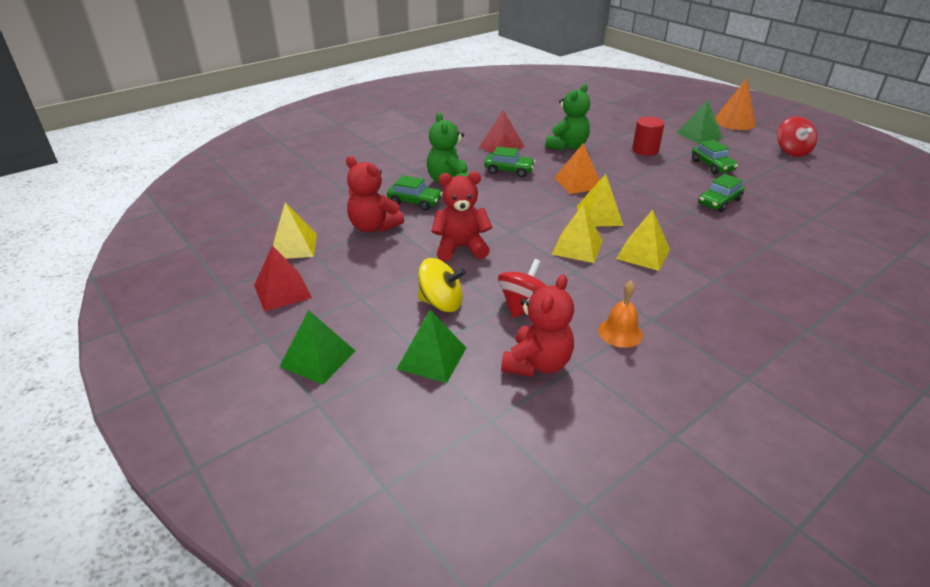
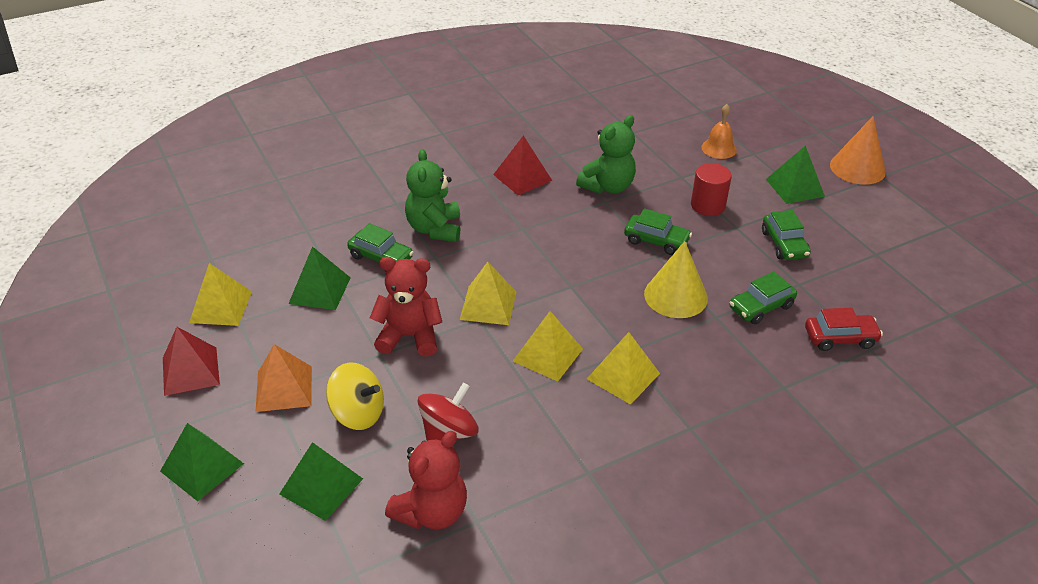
camera: 10 degrees right, 5 degrees up
red teddy bear [346,156,404,233] -> green pyramid [288,246,351,310]
green car [484,146,536,177] -> green car moved to [624,208,692,255]
orange pyramid [554,143,600,194] -> orange pyramid moved to [256,344,312,412]
yellow pyramid [576,174,623,226] -> yellow pyramid moved to [460,262,516,325]
orange bell [598,281,643,348] -> orange bell moved to [701,104,737,159]
red spinning top [777,116,817,157] -> none
none -> yellow cone [644,241,708,318]
none -> red car [805,308,883,351]

